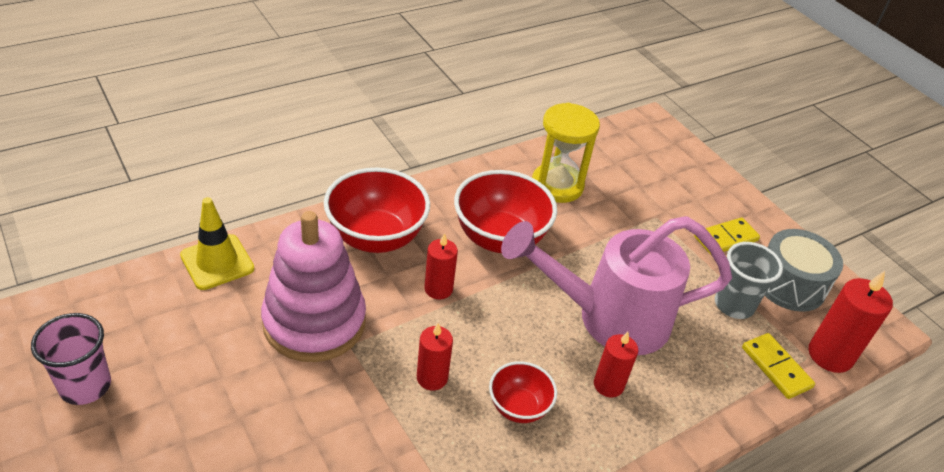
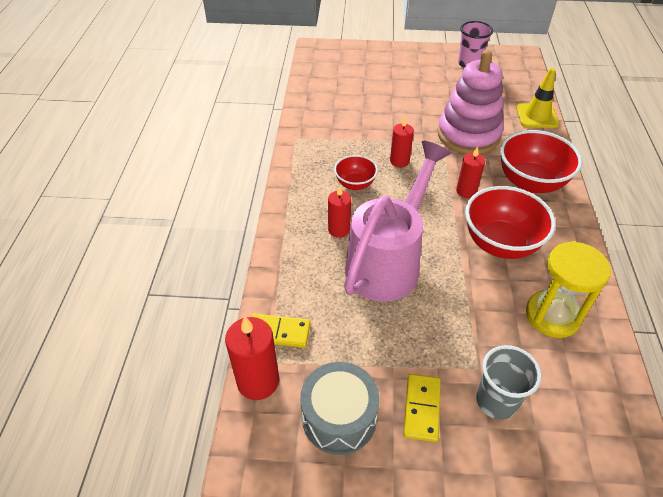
camera: 130 degrees right, 5 degrees up
grey cup [715,242,783,319] -> grey cup moved to [476,345,542,420]

